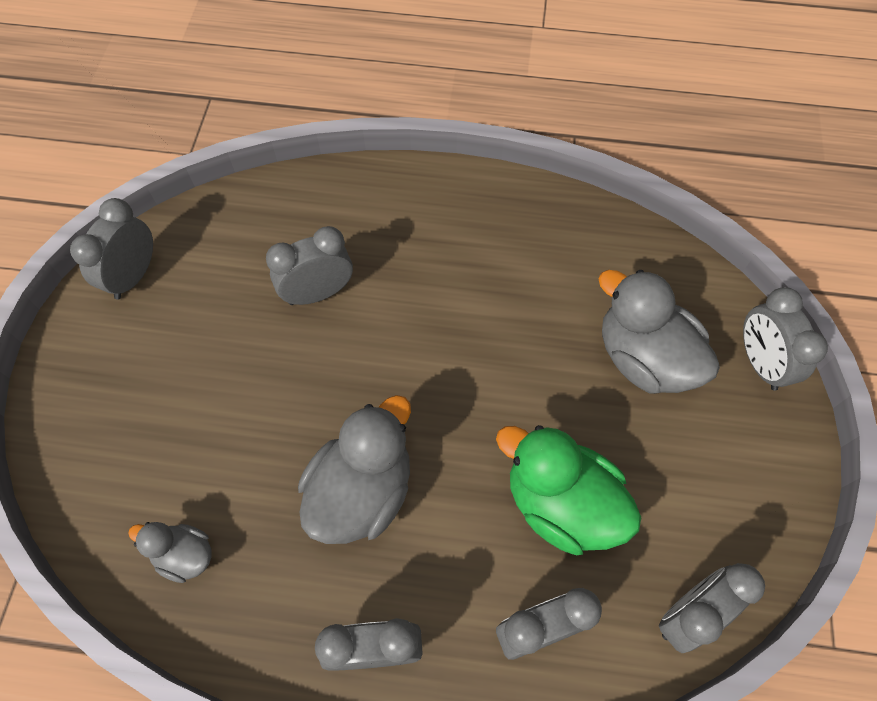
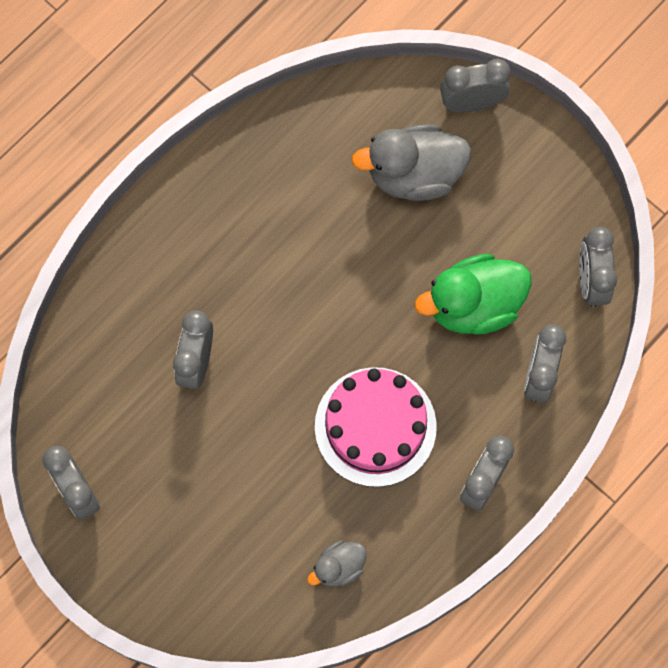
camera: 55 degrees left, 10 degrees up
grey duck [298,395,411,544] -> pink cake [315,367,437,487]
grey clock [743,287,828,391] -> grey clock turned 150 degrees clockwise [440,59,510,112]

